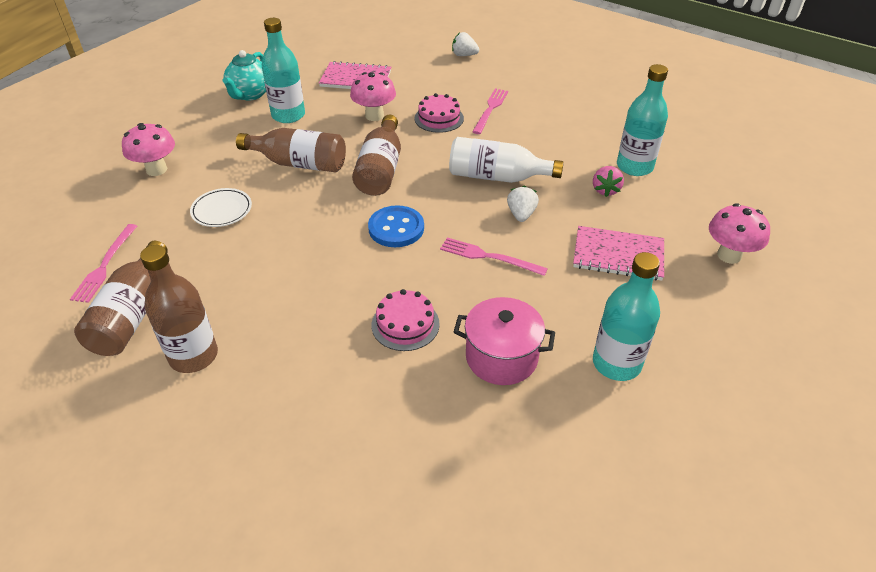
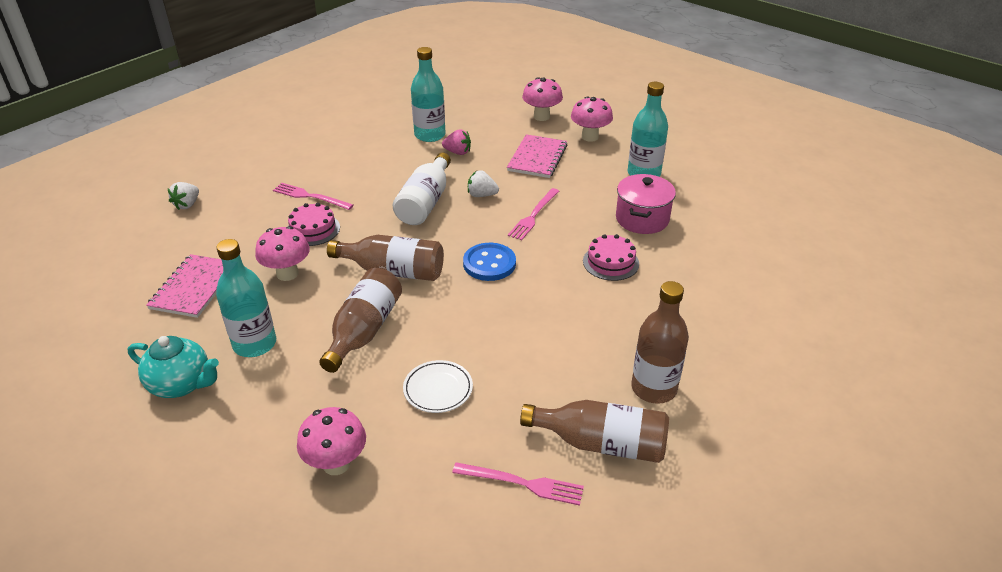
camera: 85 degrees left, 5 degrees down
none -> pink mushroom [571,96,613,142]

